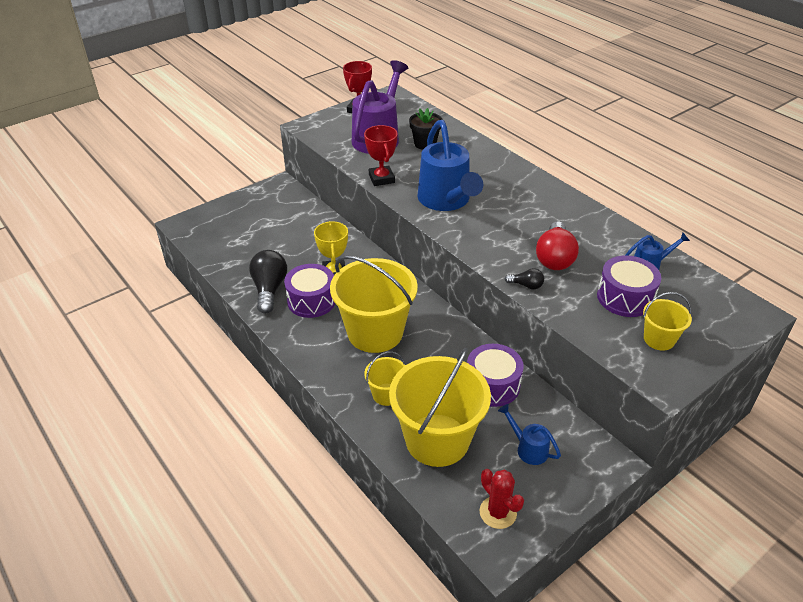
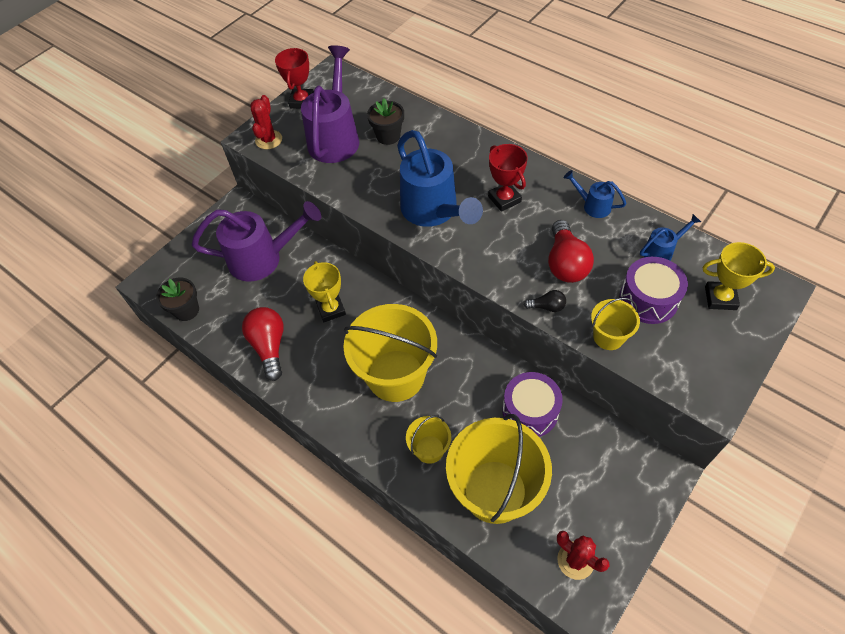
camera: 10 degrees left, 15 degrees up
black light bulb [249,250,287,314] -> red light bulb [242,307,284,381]
purple drum [284,264,335,318] -> none
red trophy [364,125,398,186] -> red trophy moved to [488,144,528,212]
blue watering can [498,404,561,465] -> blue watering can moved to [563,170,627,218]
yellow bucket [643,292,692,351] -> yellow bucket moved to [591,298,640,350]
none -> black flower pot [156,278,199,321]
none -> purple watering can [192,201,321,282]
none -> red cactus [250,95,282,149]
none -> yellow trophy [703,242,775,310]

